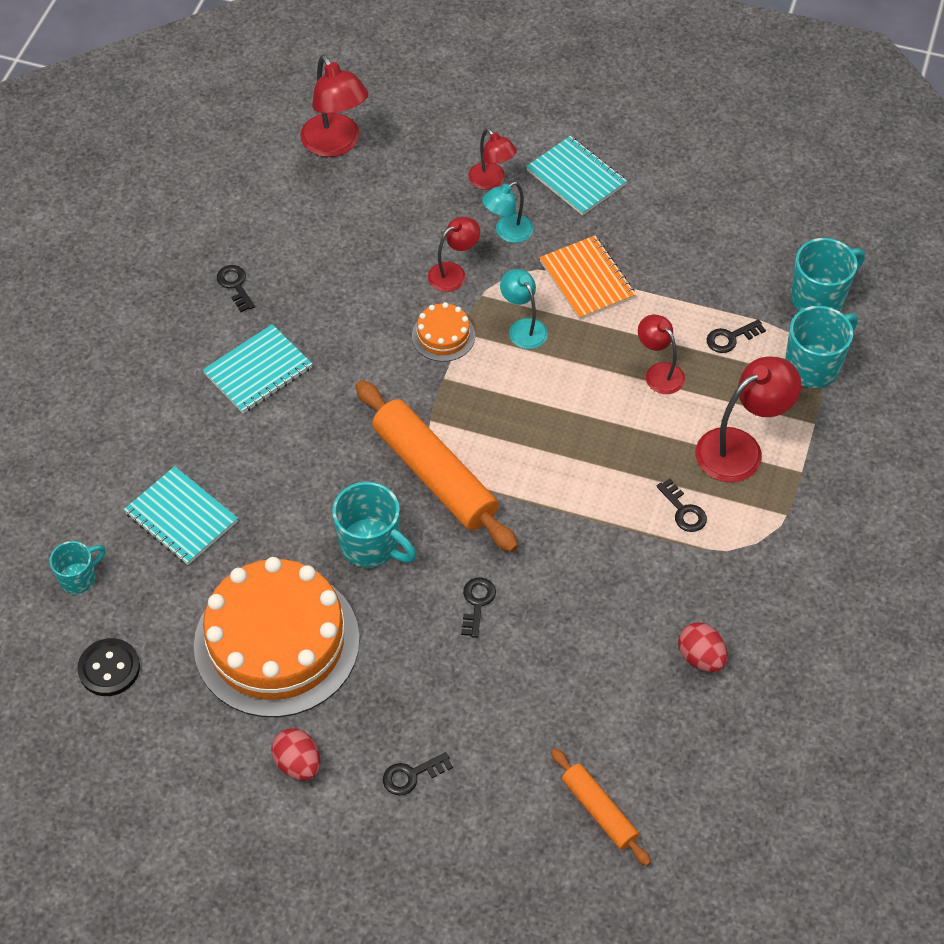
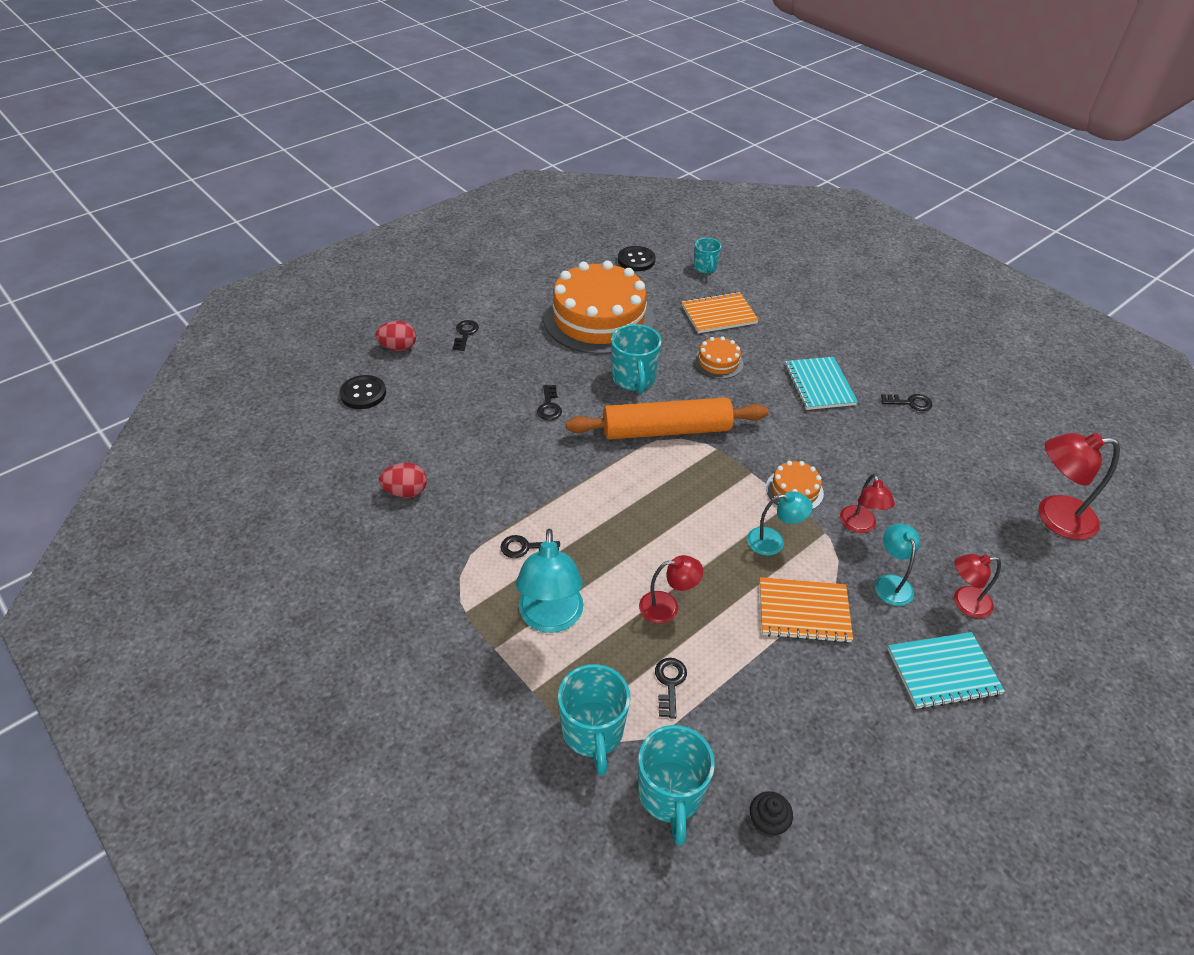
camera: 120 degrees right, 10 degrees down
turquoise notebook [124,466,238,565] -> orange notebook [682,292,759,333]
red egg [271,728,321,781] -> red egg moved to [375,321,416,351]
turquoise mug [332,482,416,568] -> turquoise mug turned 75 degrees counterclockwise [611,324,662,394]
black key [461,577,496,638] -> black key turned 45 degrees clockwise [537,385,562,420]
orange rolling pin [551,748,651,866] -> black button [340,375,386,409]
red lamp [695,357,802,483] -> turquoise lamp [516,529,583,633]
none -> orange cake [693,336,743,379]
none -> black cupcake [750,791,793,837]

